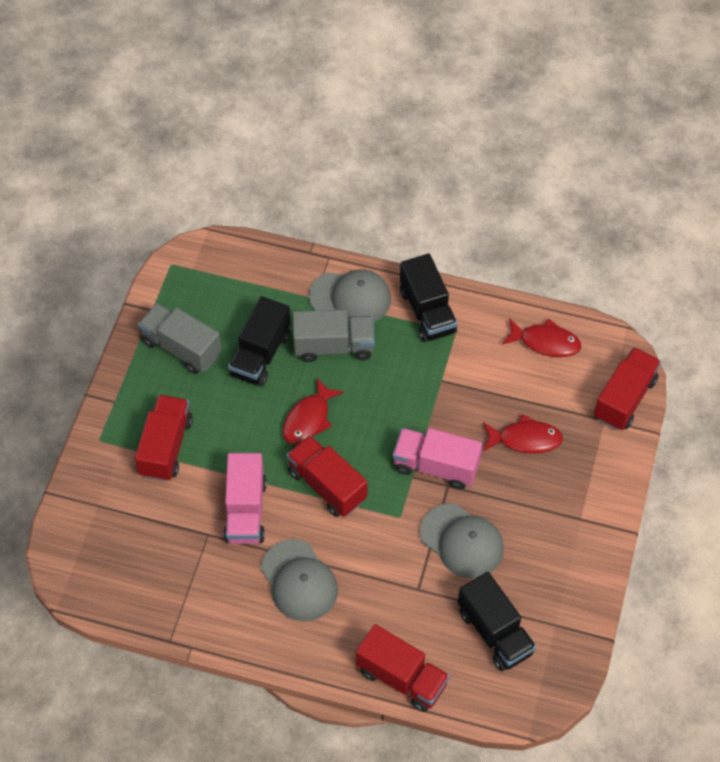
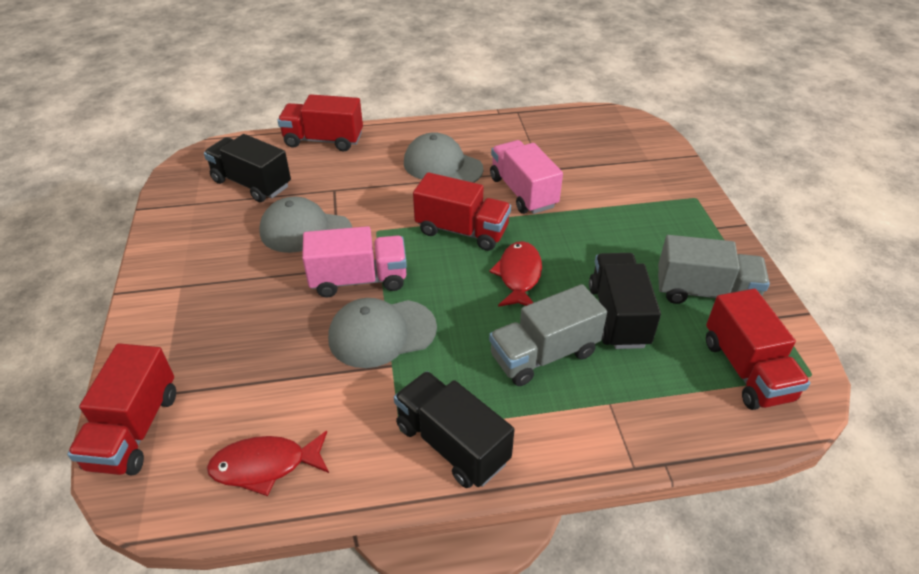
camera: 155 degrees right, 15 degrees down
red truck [135,395,193,481] -> red truck moved to [706,289,810,410]
grey cap [309,269,391,322] -> grey cap moved to [328,298,437,368]
red fish [483,414,563,454] -> none

